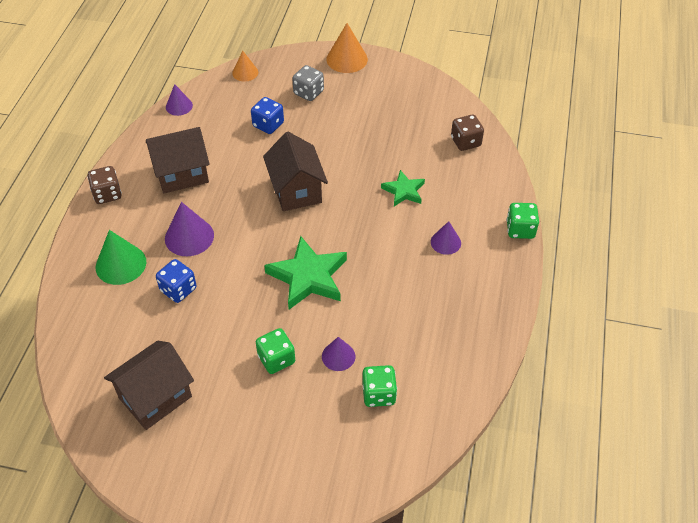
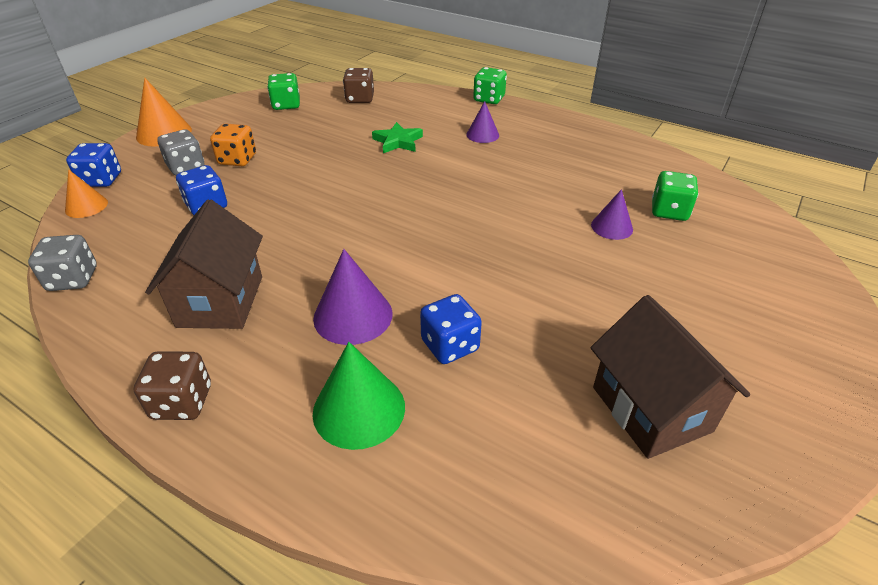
camera: 70 degrees left, 10 degrees down
purple cone [166,84,193,116] -> grey dice [28,235,97,291]
green dice [256,328,295,374] -> green dice moved to [267,73,300,110]
brown house [263,132,328,211] -> none
green star [264,236,347,309] -> none
none -> blue dice [66,143,121,187]
none -> orange dice [210,123,256,166]

